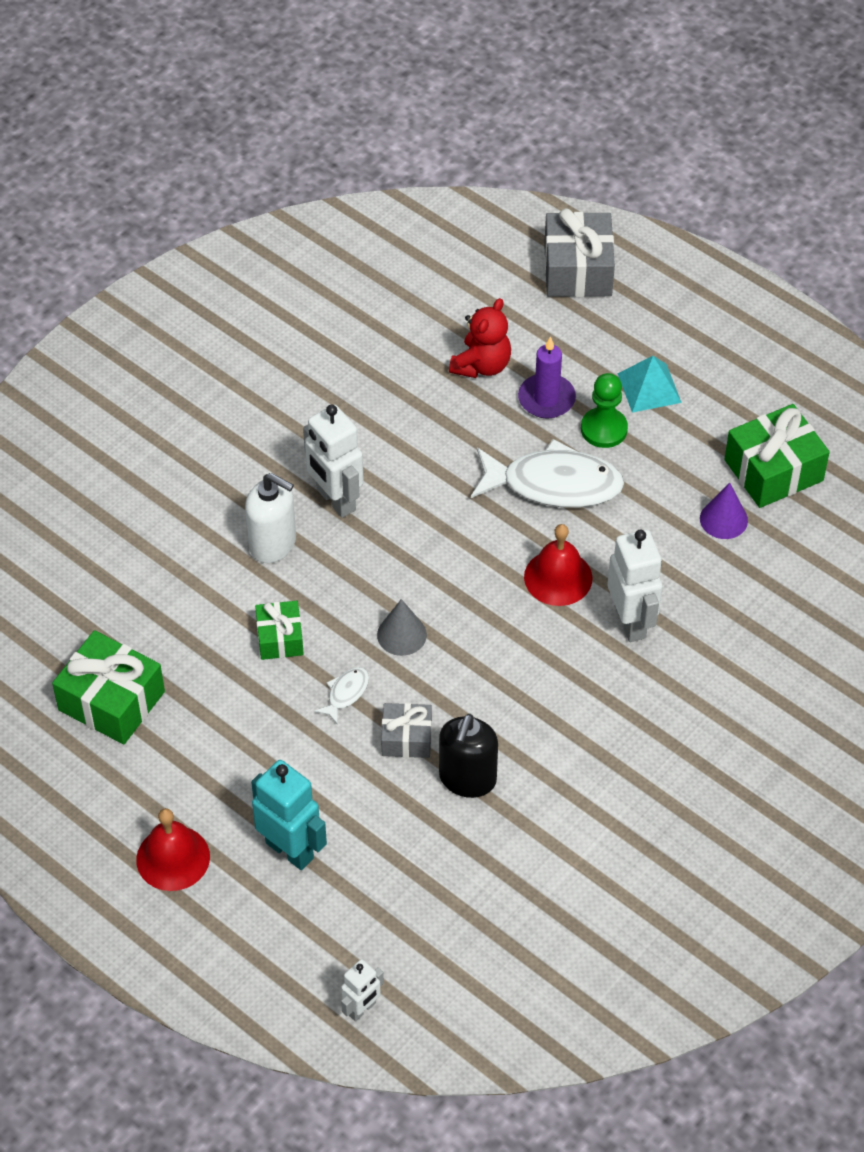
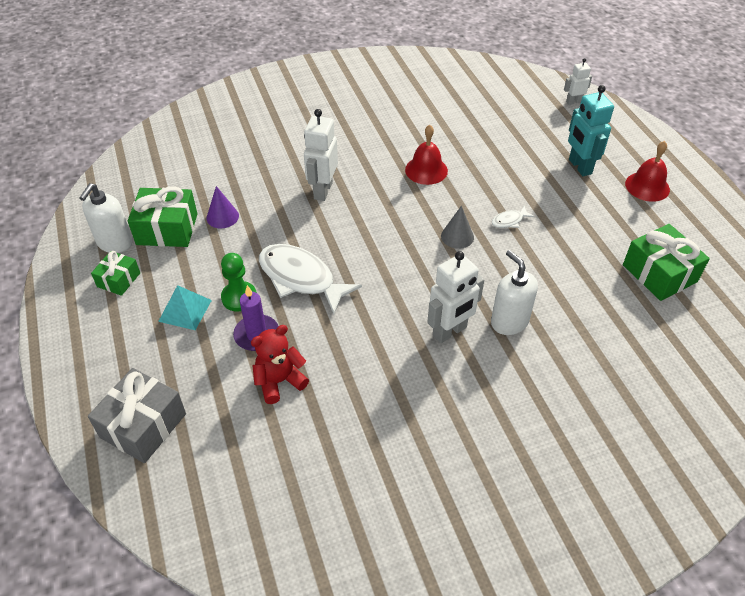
camera: 150 degrees left, 5 degrees down
green gift [255,601,304,660] -> green gift moved to [91,251,140,296]
white robot [303,405,364,518] -> white robot turned 60 degrees clockwise [427,251,484,343]
grey gift [381,703,432,758] -> none
black soap dispenser [439,714,498,798] -> none
red bell [524,524,592,606] -> red bell moved to [405,125,448,185]
none -> white soap dispenser [79,183,133,253]

